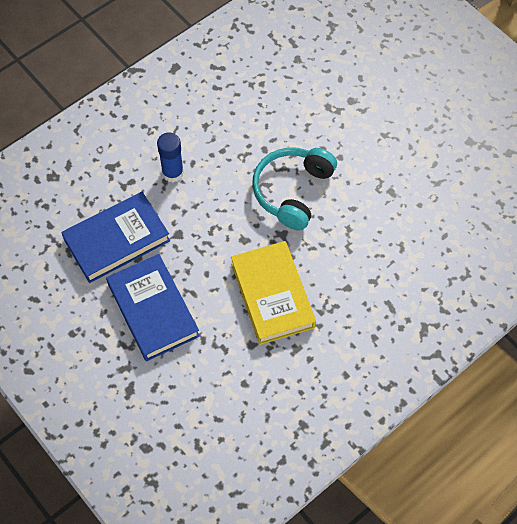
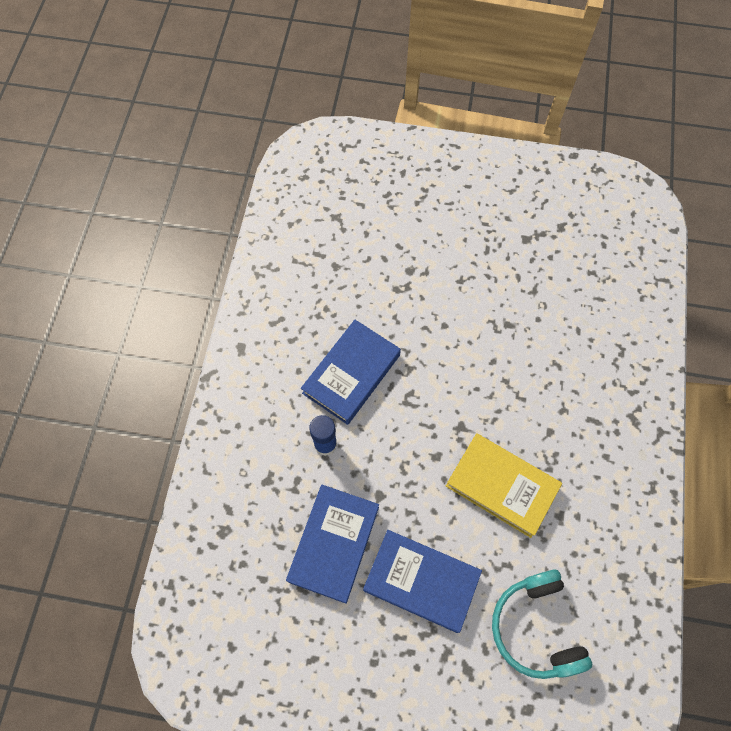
camera: 40 degrees left, 5 degrees up
turquoise headphones [252,147,337,230] -> turquoise headphones moved to [492,569,592,679]
none -> blue book [301,320,401,425]

